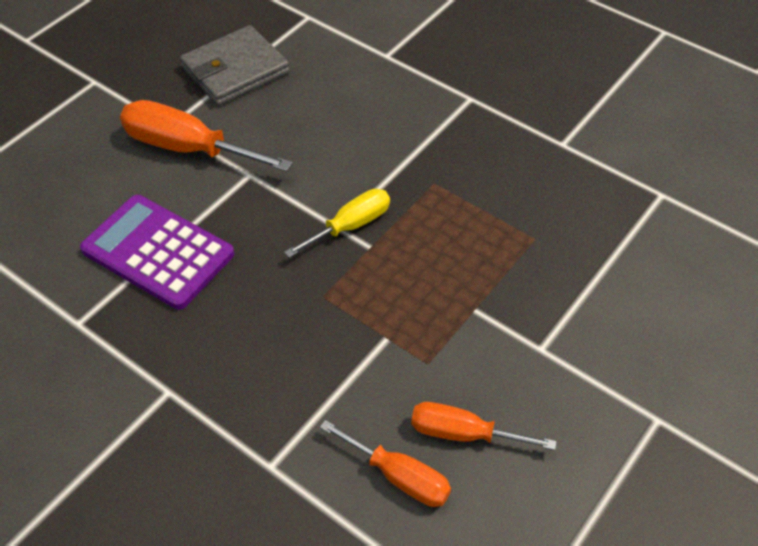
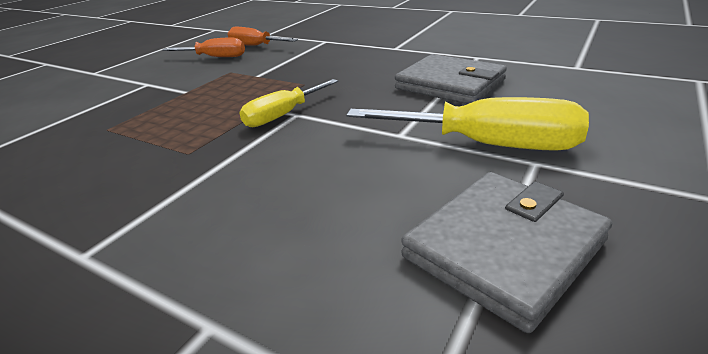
camera: 175 degrees right, 20 degrees down
purple calculator [80,195,234,310] -> grey wallet [395,54,507,104]
orange screwdriver [120,100,293,172] -> yellow screwdriver [347,97,589,151]

